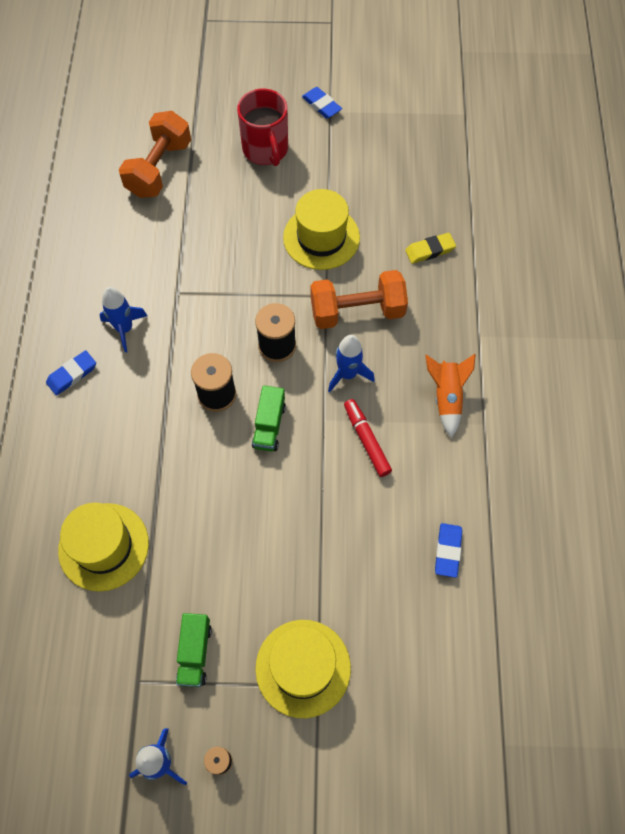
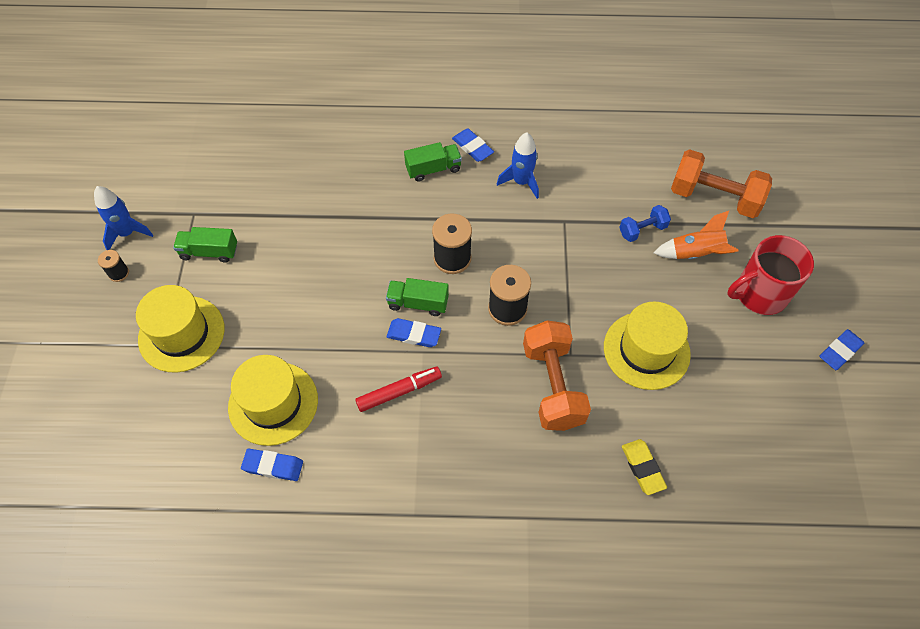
camera: 90 degrees right, 5 degrees down
yellow hat [58,503,149,592] -> yellow hat moved to [228,355,318,446]
blue rocket [328,335,375,392] -> none
orange rocket [425,354,476,438] -> orange rocket moved to [654,211,738,259]
none -> blue eraser [387,318,441,347]
none -> green truck [404,142,462,182]
none -> blue dumbbell [619,205,671,242]

